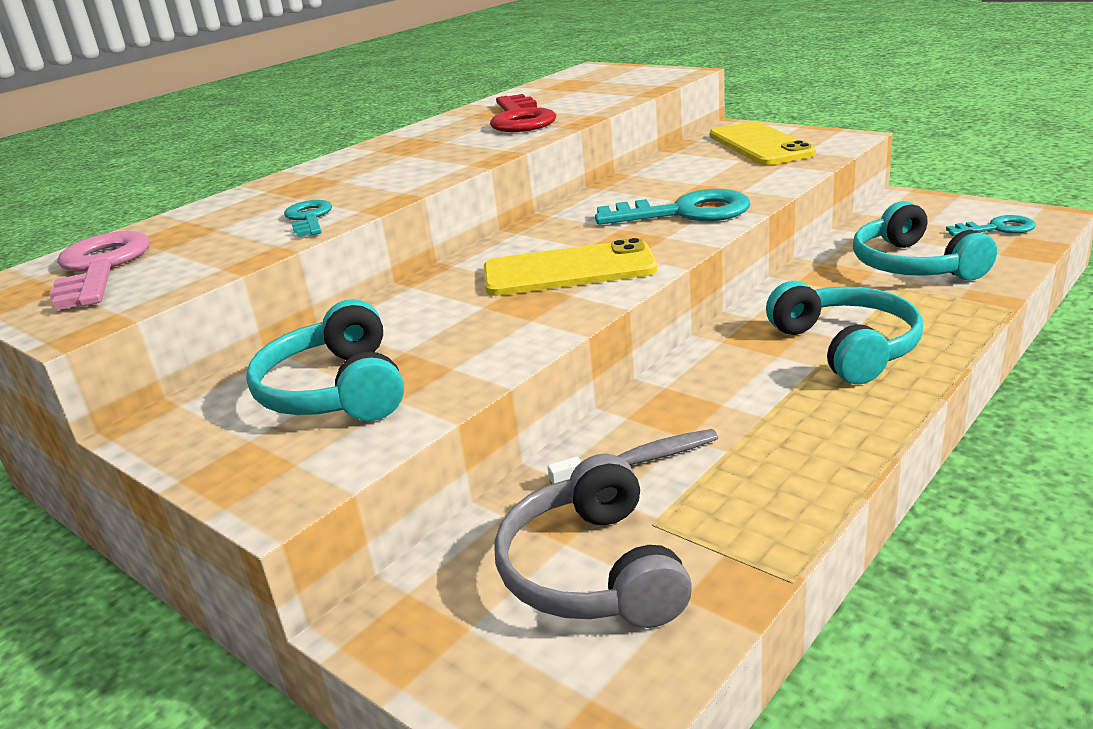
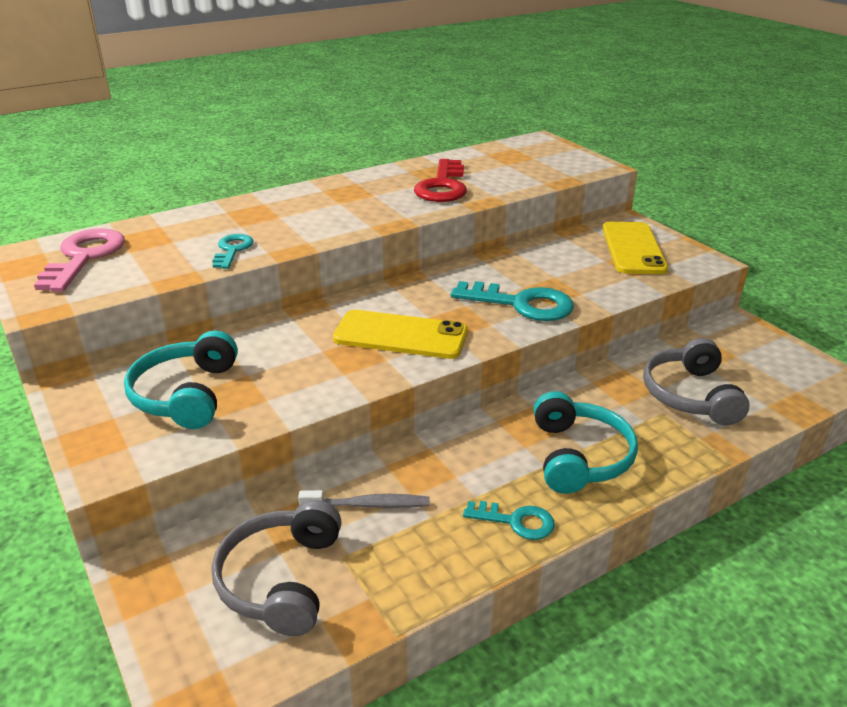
camera: 15 degrees right, 5 degrees up
turquoise headphones [853,201,997,281] -> grey headphones [643,338,750,425]
turquoise key [946,215,1036,236] -> turquoise key moved to [463,501,555,540]

